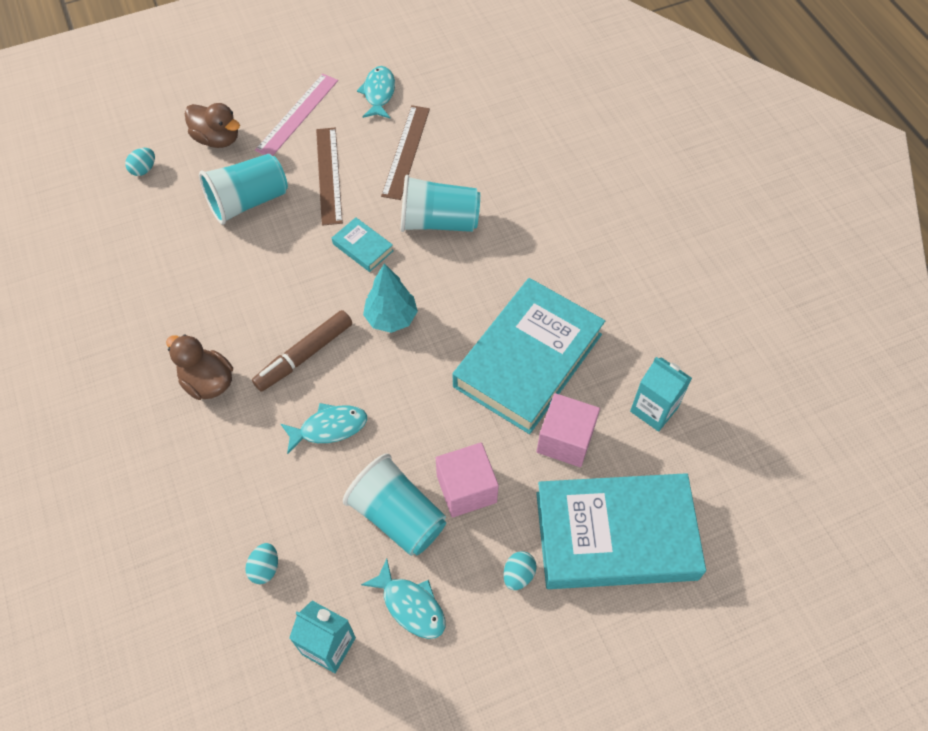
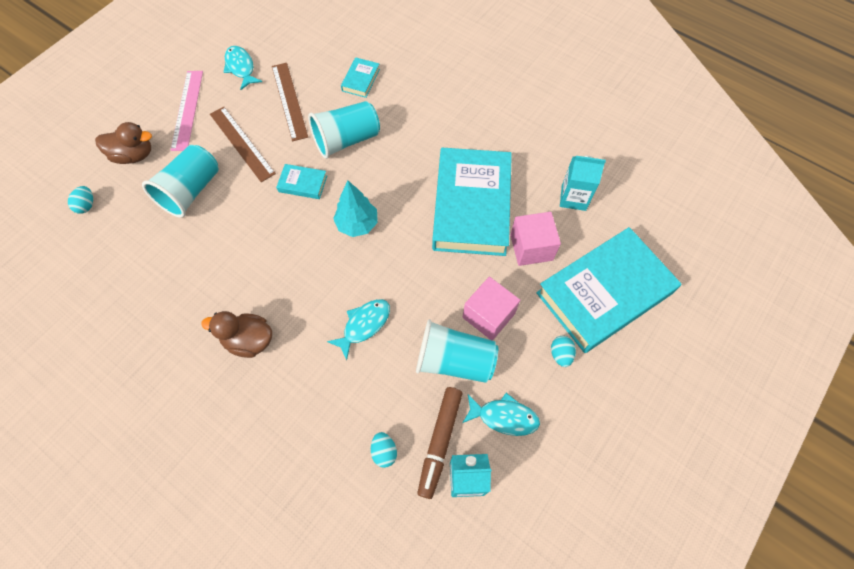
camera: 30 degrees left, 5 degrees up
brown marker [252,310,352,392] -> brown marker moved to [417,387,462,499]
none -> turquoise book [341,57,380,98]

